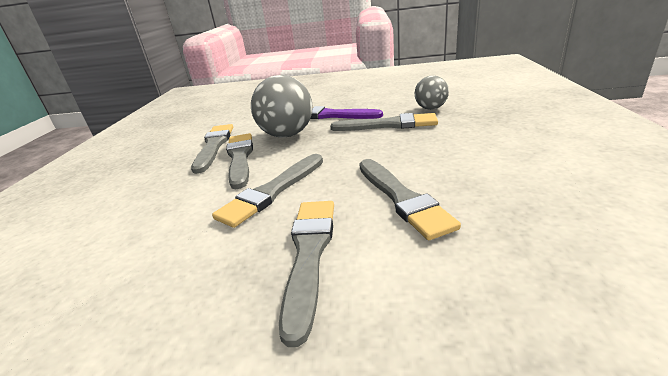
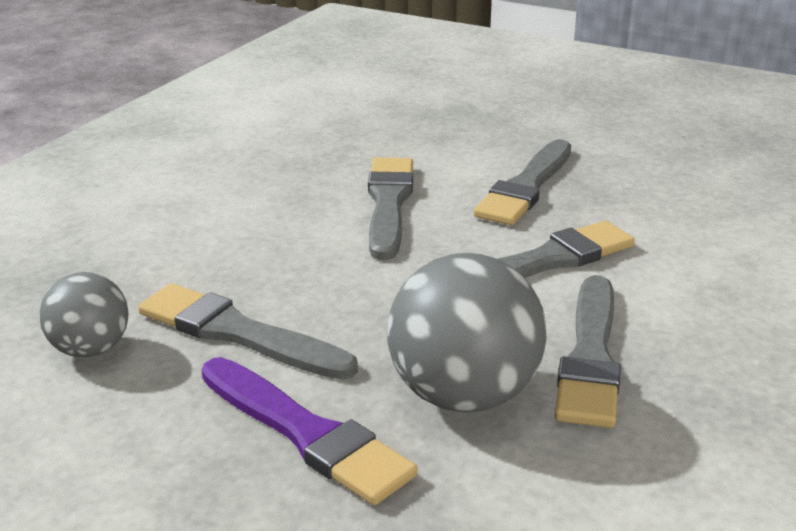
camera: 160 degrees left, 0 degrees up
grey brush [191,124,233,174] -> none

